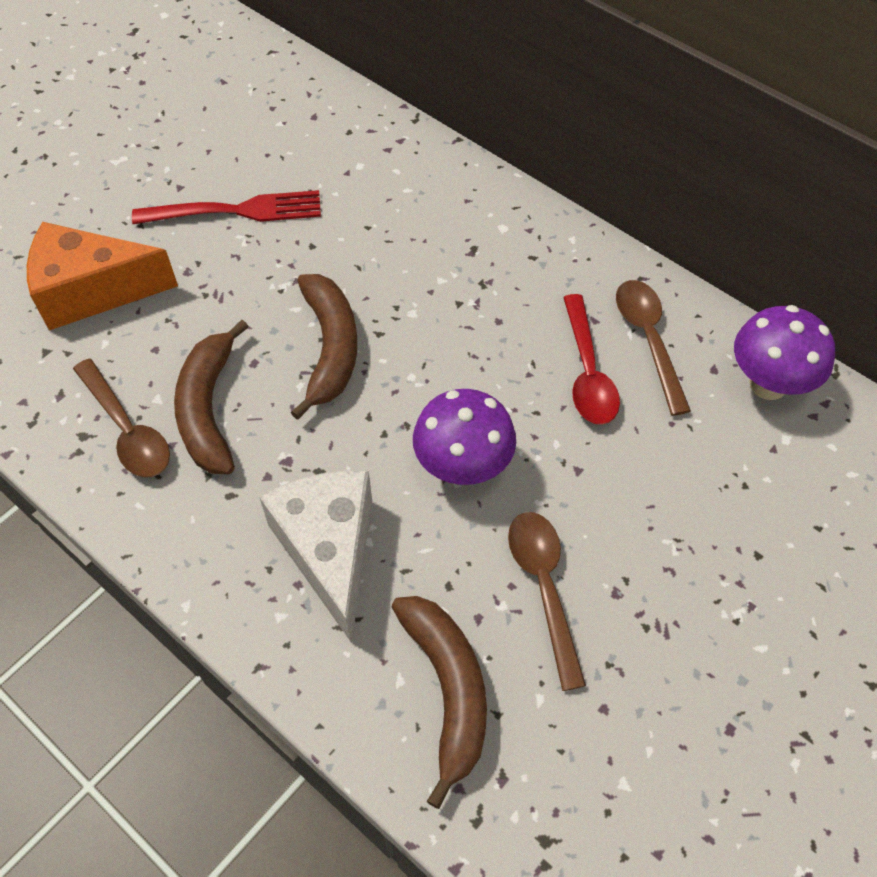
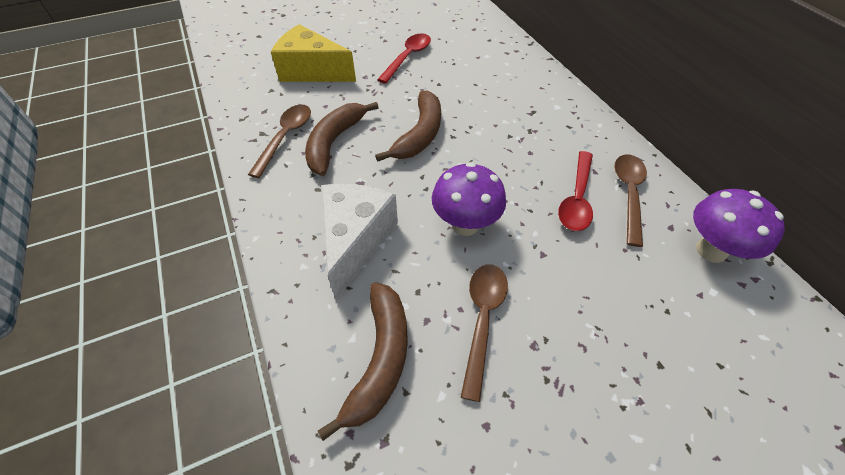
camera: 25 degrees right, 5 degrees down
orange cheese [27,222,178,330] -> yellow cheese [271,24,356,82]
brown spoon [73,359,170,477] -> brown spoon turned 150 degrees counterclockwise [248,104,311,178]
red fork [132,190,321,224] -> red spoon [377,33,431,84]

